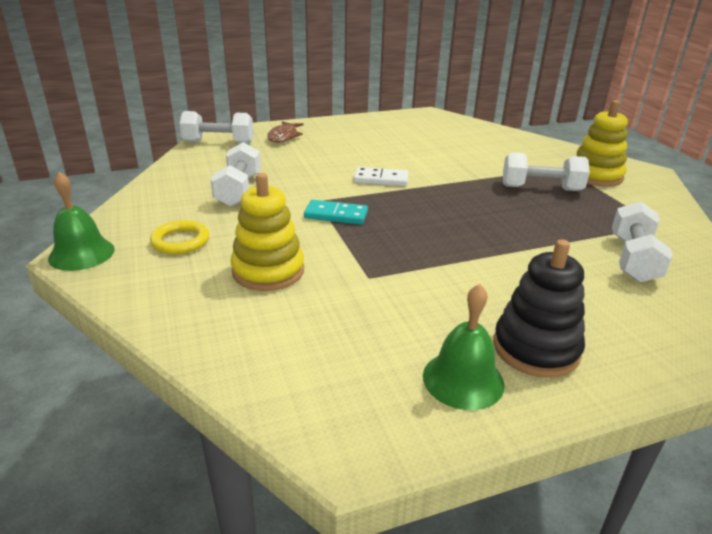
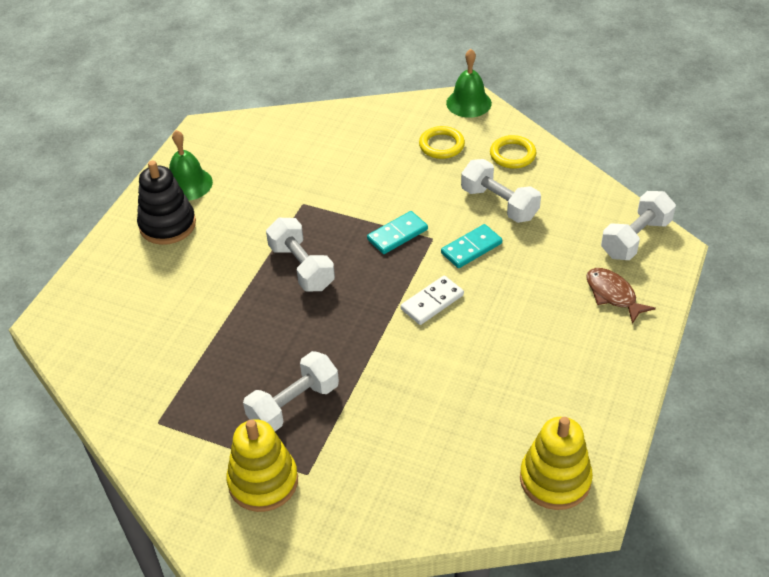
camera: 135 degrees right, 15 degrees up
yellow stacking toy [230,173,304,291] -> yellow stacking toy moved to [520,417,593,510]
white dumbbell [612,201,673,283] -> white dumbbell moved to [266,218,335,291]
none -> turquoise domino [441,224,502,268]
none -> yellow ring [490,135,536,169]

